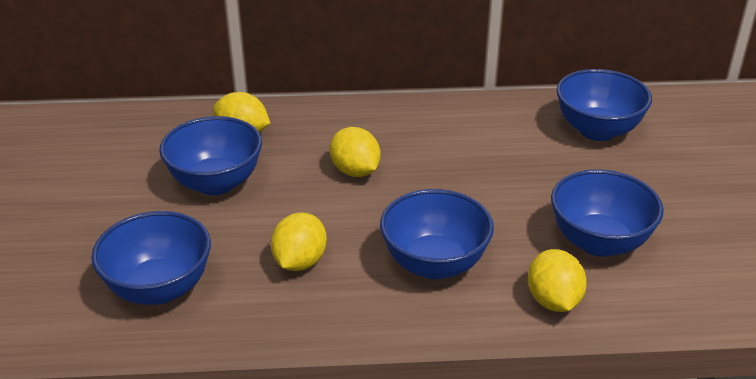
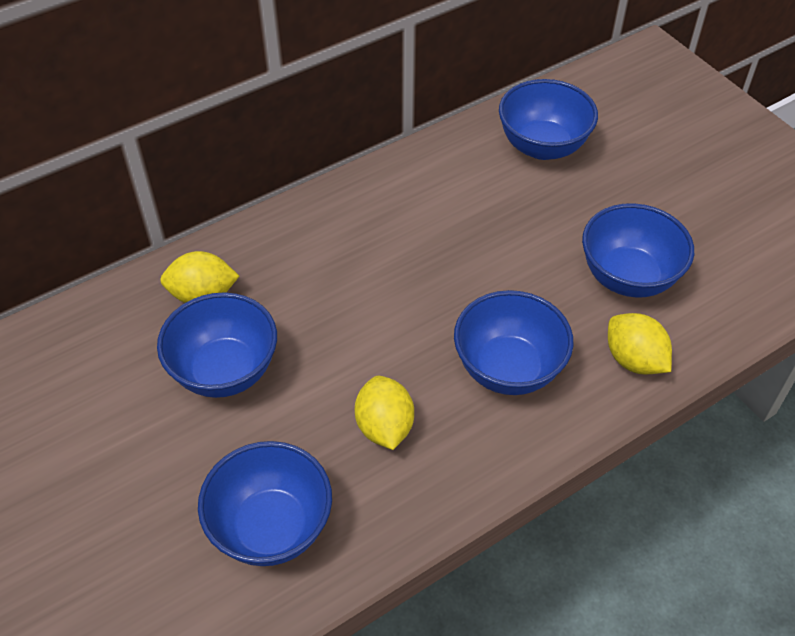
camera: 30 degrees left, 15 degrees up
yellow lemon [330,127,381,177] -> none

